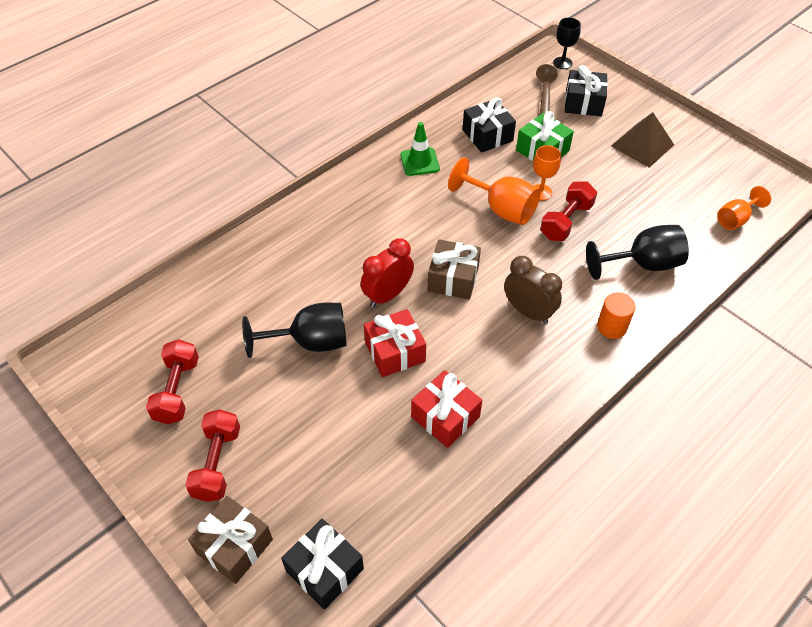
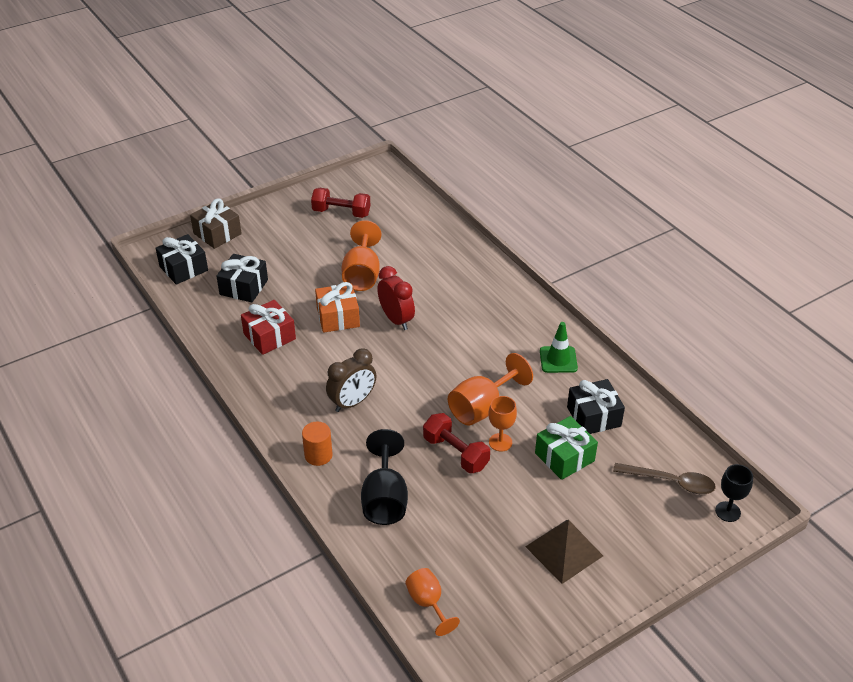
camera: 100 degrees right, 10 degrees down
red dumbbell [185,410,240,502] -> none
black goblet [242,303,347,358] -> orange goblet [341,220,381,291]
red gift [364,309,426,377] -> orange gift [315,282,360,333]
brown gift [428,239,481,300] -> none
black gift [565,65,608,116] -> black gift moved to [216,254,268,302]

